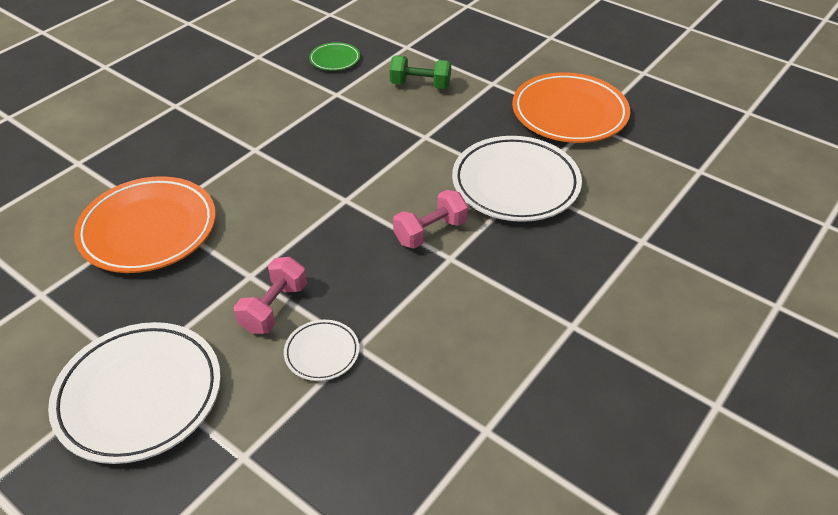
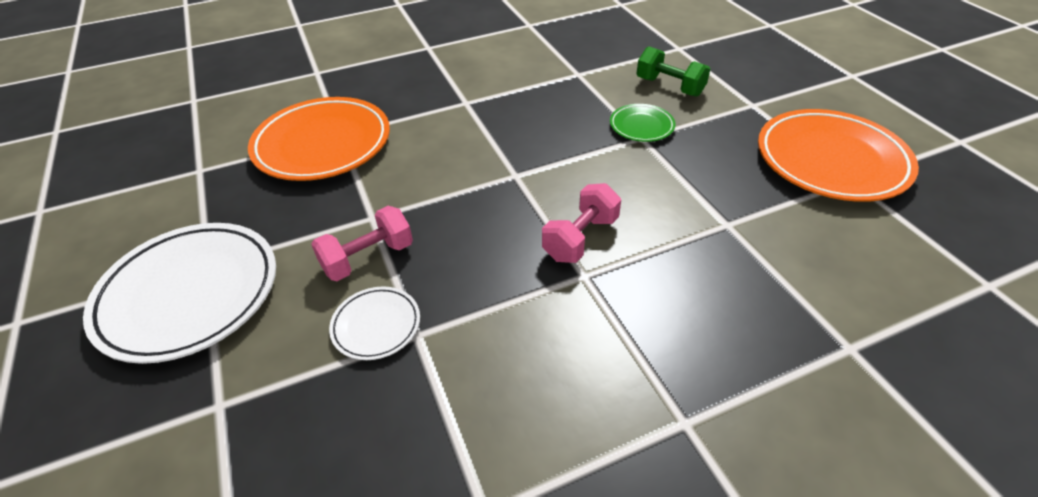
camera: 30 degrees right, 0 degrees up
green plate [309,42,360,71] -> green plate moved to [610,104,676,142]
pink dumbbell [393,190,468,249] -> pink dumbbell turned 45 degrees counterclockwise [542,183,621,263]
white plate [452,136,582,222] -> none

